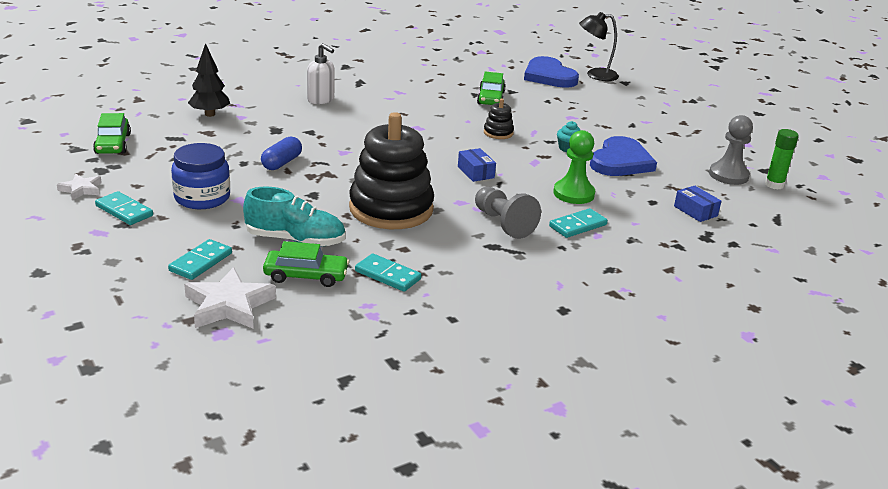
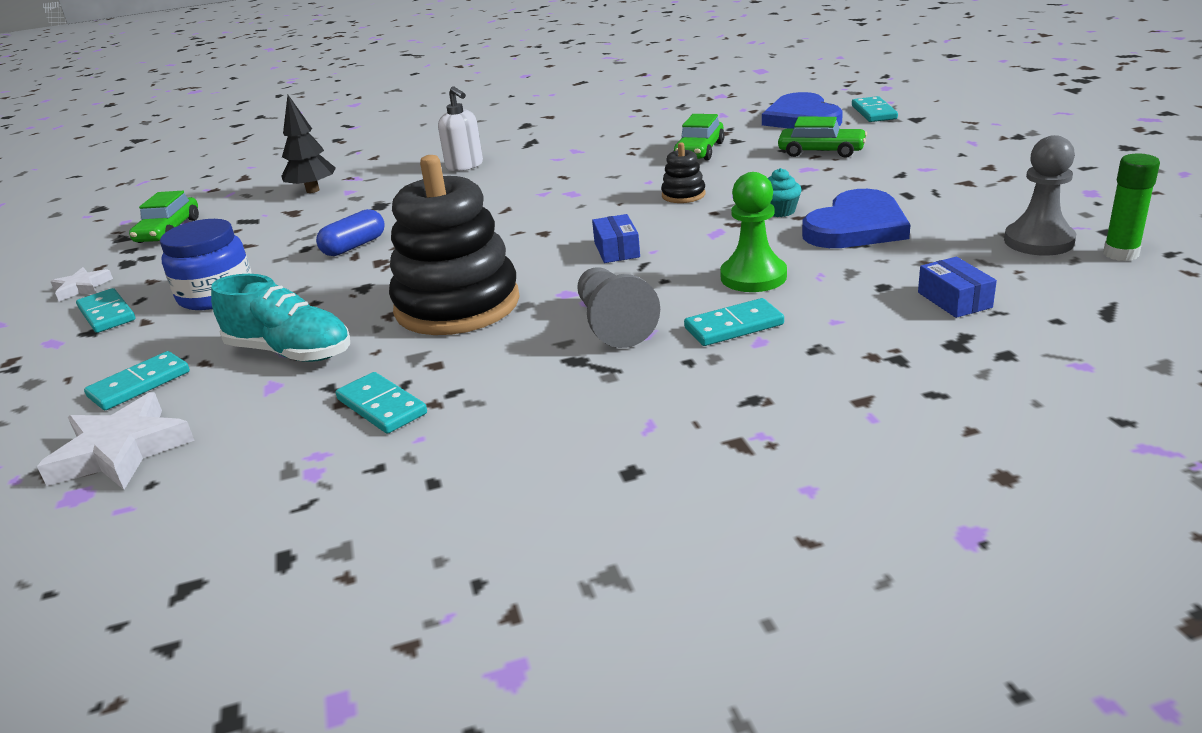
camera: 20 degrees right, 0 degrees up
green car [263,241,349,287] -> green car moved to [778,117,867,158]
black lamp [579,12,619,81] -> turquoise domino [852,96,898,122]

